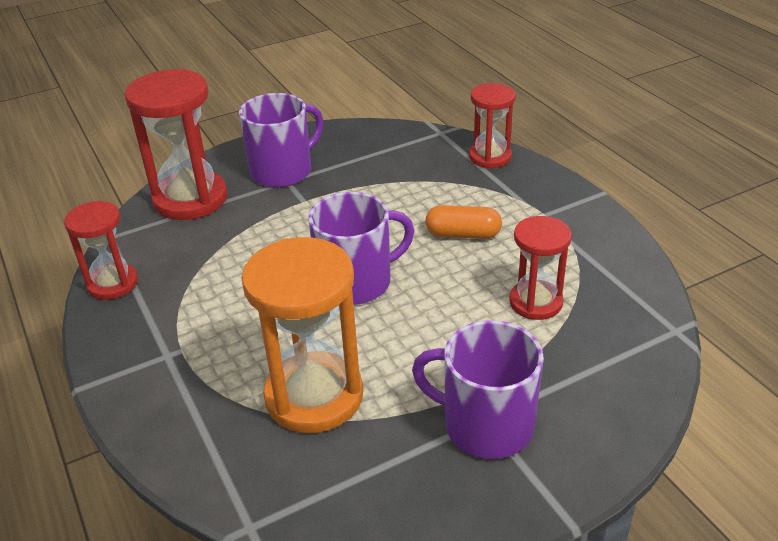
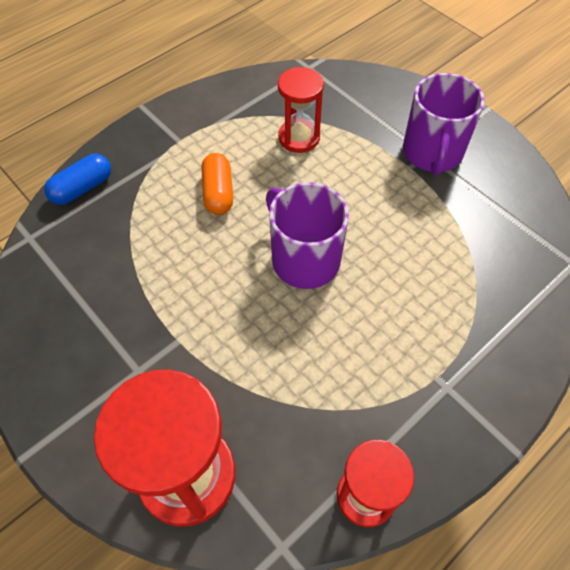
camera: 105 degrees left, 20 degrees up
purple mug [239,93,324,188] -> none
orange hourglass [242,237,363,433] -> none
red hourglass [469,83,516,168] -> blue capsule [44,154,111,205]

